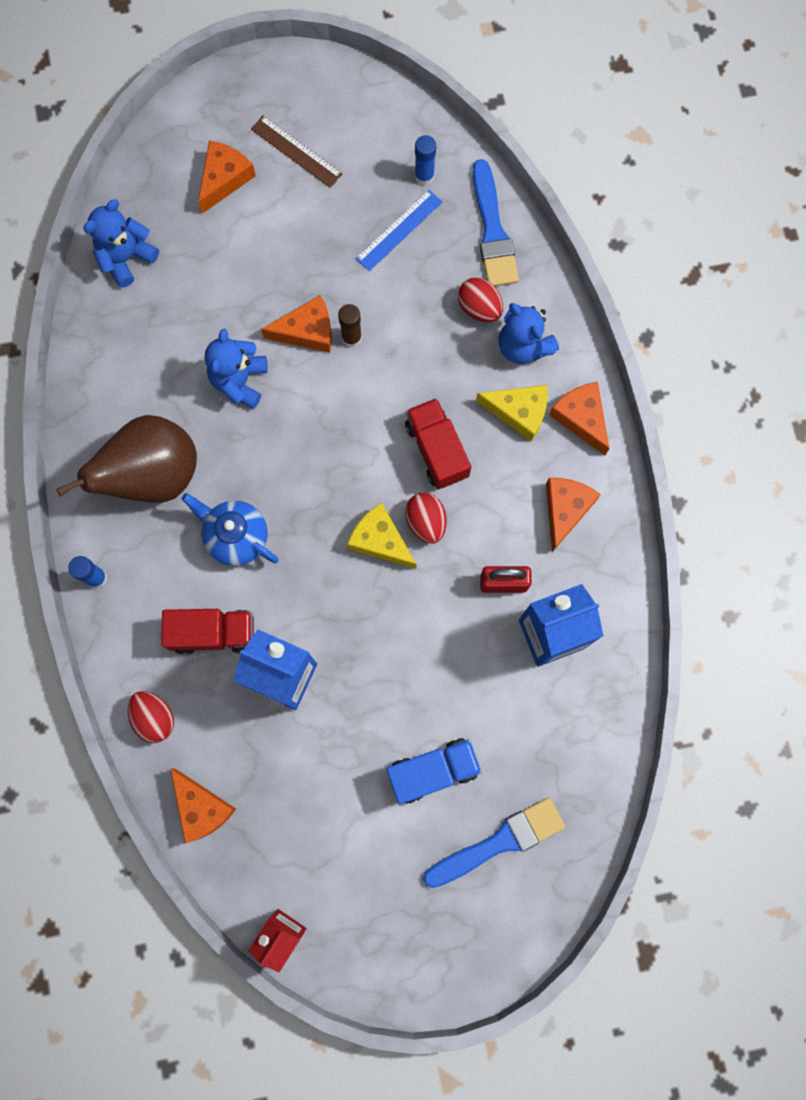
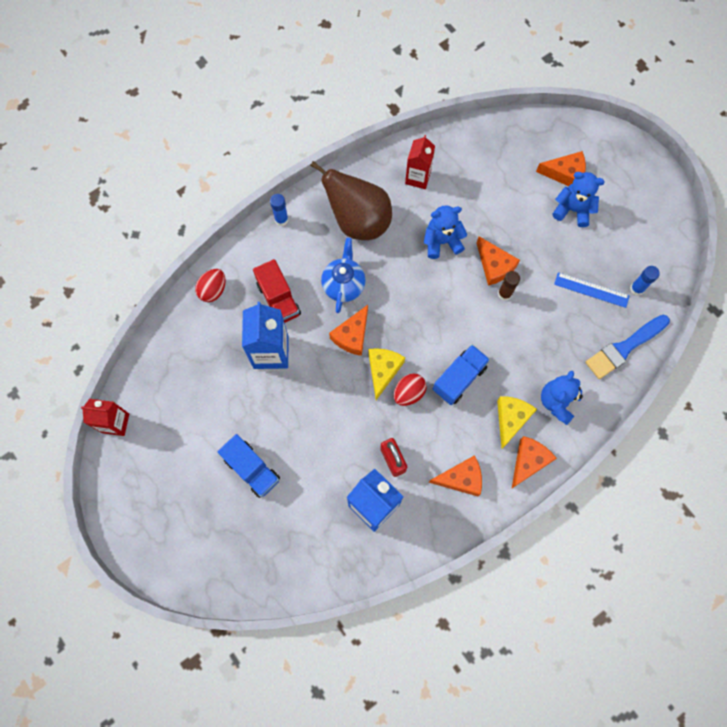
camera: 65 degrees right, 5 degrees down
blue teddy bear [83,199,159,288] -> blue teddy bear moved to [553,172,605,227]
orange cheese [171,769,236,844] -> orange cheese moved to [329,305,368,356]
brown ruler [251,116,342,188] -> none
red truck [405,398,471,489] -> blue truck [433,345,490,405]
blue brush [423,797,565,888] -> none
red egg [458,277,503,322] -> none
yellow cheese [476,385,548,441] -> yellow cheese turned 150 degrees counterclockwise [497,396,537,449]
none -> red carton [405,135,435,189]

